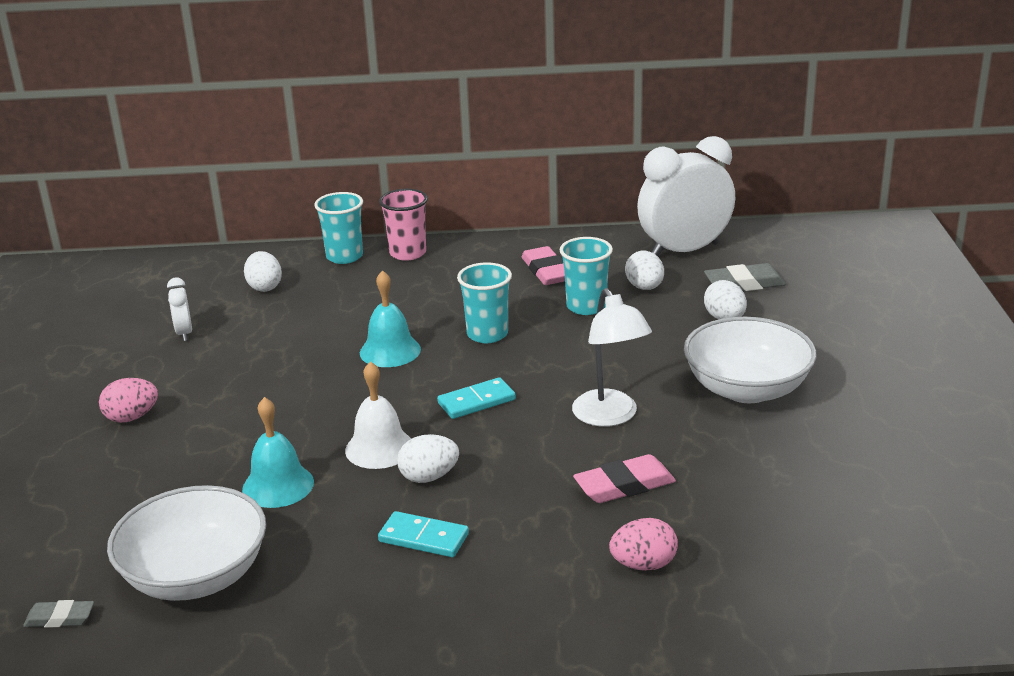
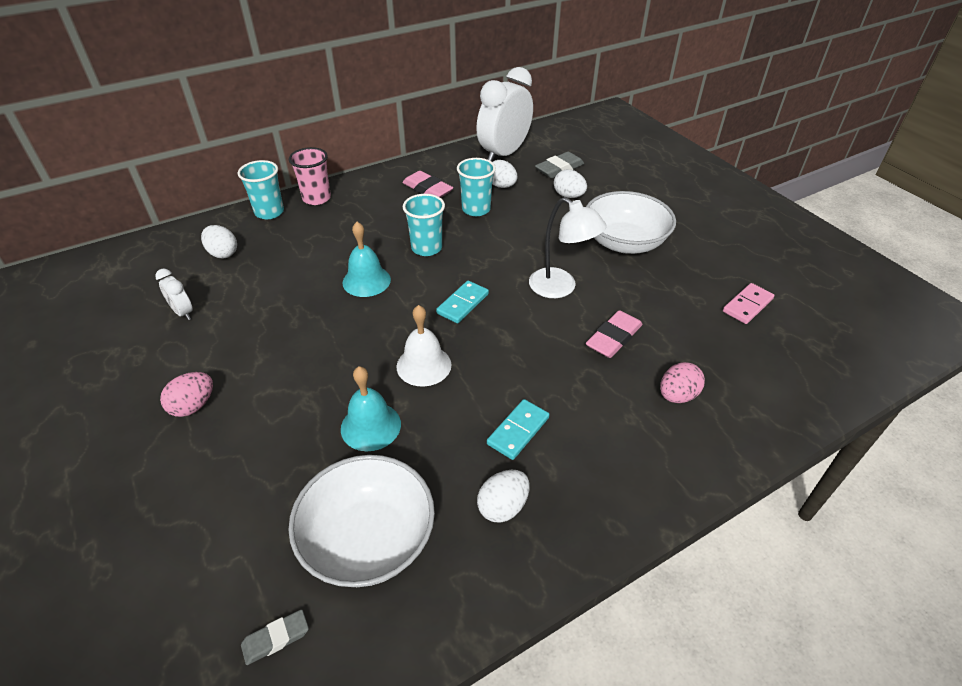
camera: 30 degrees left, 15 degrees up
turquoise domino [378,511,469,557] -> turquoise domino turned 45 degrees counterclockwise [487,399,550,460]
white egg [397,434,459,483] -> white egg moved to [477,470,529,523]
none -> pink domino [723,283,774,324]

